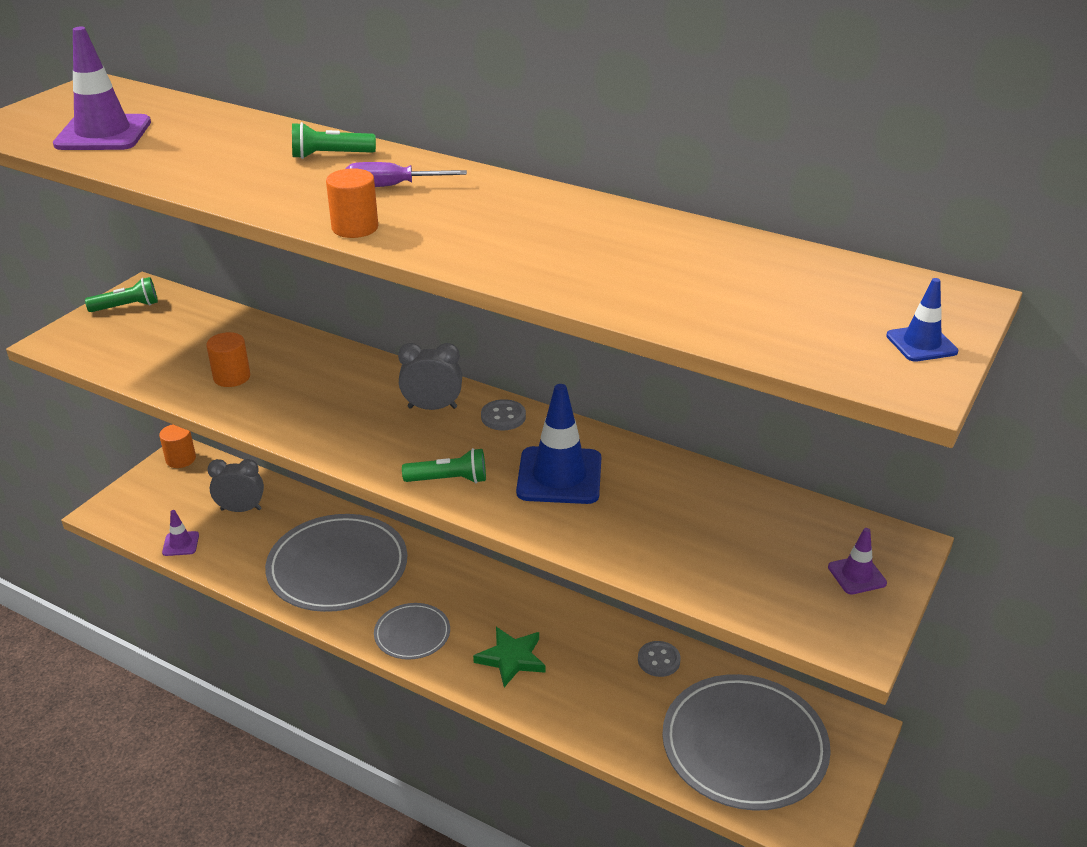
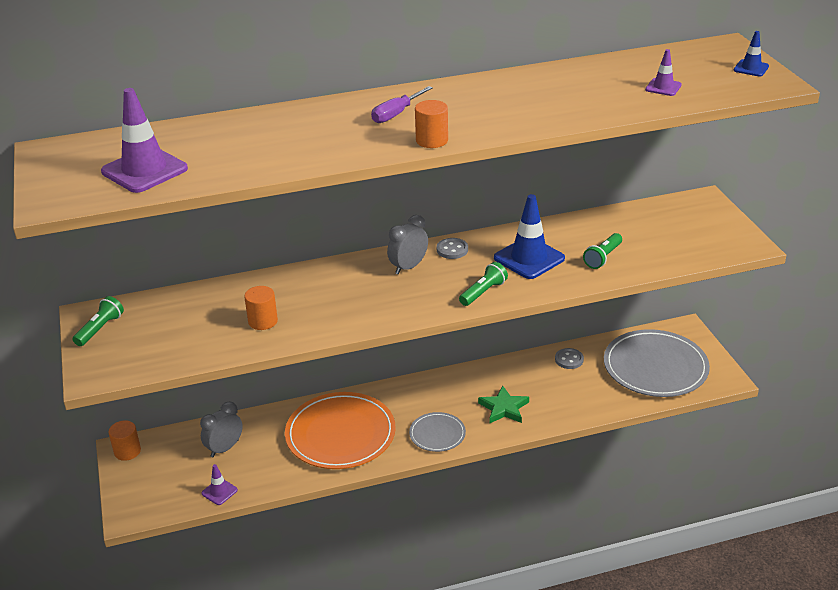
camera: 45 degrees left, 0 degrees up
grey plate [265,514,407,612] -> orange plate [285,392,396,469]
green flashlight [292,122,376,159] -> green flashlight moved to [583,233,622,269]
purple traffic cone [828,528,887,594] -> purple traffic cone moved to [645,49,682,96]

